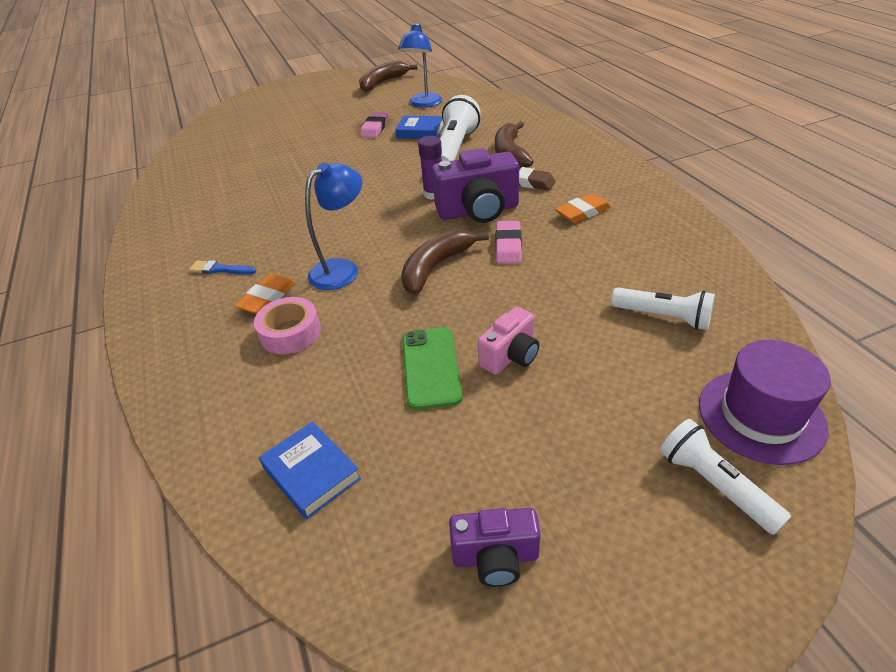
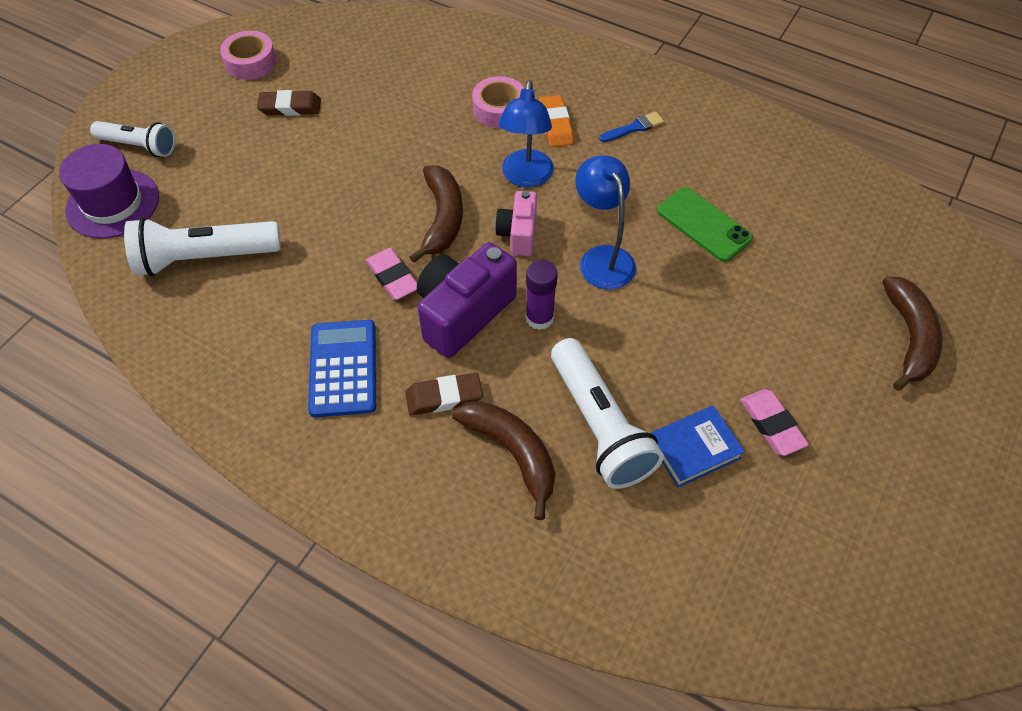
camera: 140 degrees right, 15 degrees up
blue book [259,421,361,520] -> none
brown banana [359,61,418,92] -> brown banana moved to [882,276,942,391]
blue lamp [398,22,442,108] -> blue lamp moved to [575,155,636,290]
green phone [402,327,463,410] -> green phone moved to [657,187,753,262]
purple camera [449,508,541,587] -> pink tape [220,31,277,80]
pink camera [478,307,539,375] -> pink camera moved to [495,191,537,256]
orange eraser [555,193,611,223] -> blue calculator [308,320,376,417]
white flashlight [611,287,715,330] -> white flashlight [124,217,281,276], size x1.57
none -> brown eraser [257,90,321,116]

